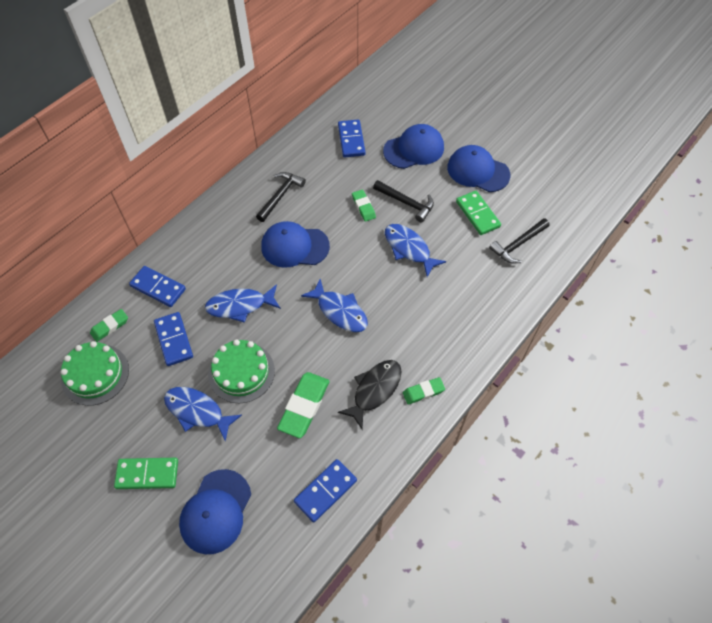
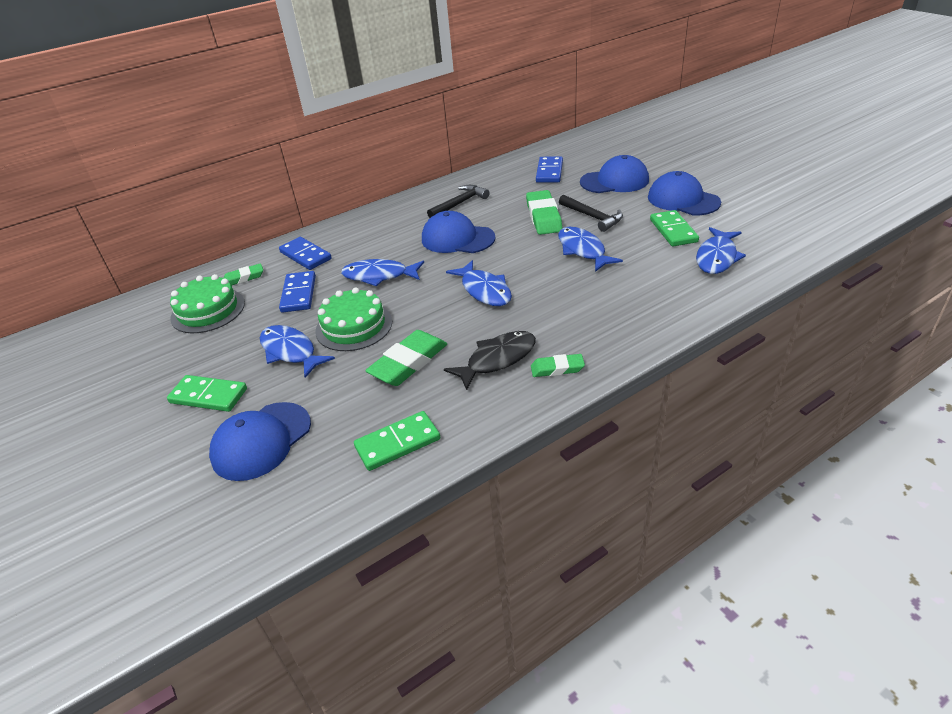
camera: 20 degrees right, 20 degrees down
blue domino [294,459,357,522] -> green domino [354,411,440,471]
green eraser [352,190,376,222] -> green eraser [526,190,562,235], size x1.75
black hammer [489,218,550,263] -> blue fish [696,227,746,274]

